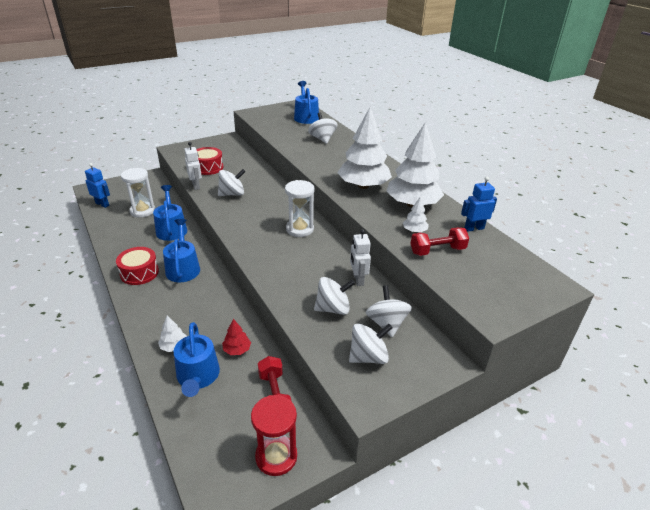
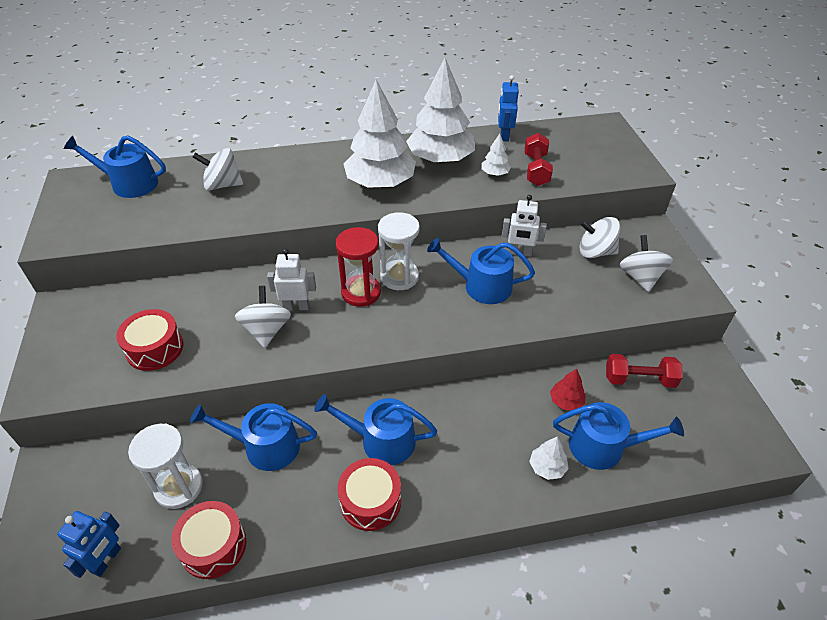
camera: 70 degrees left, 10 degrees up
blue robot [85,163,110,208] -> blue robot turned 150 degrees clockwise [57,511,121,578]
white robot [184,142,202,190] -> white robot moved to [267,249,316,310]
red hourglass [251,395,297,476] -> red hourglass moved to [336,227,381,307]
white spinning top [314,277,355,315] -> none
none -> red drum [171,501,246,579]
none -> blue watering can [427,238,535,304]

